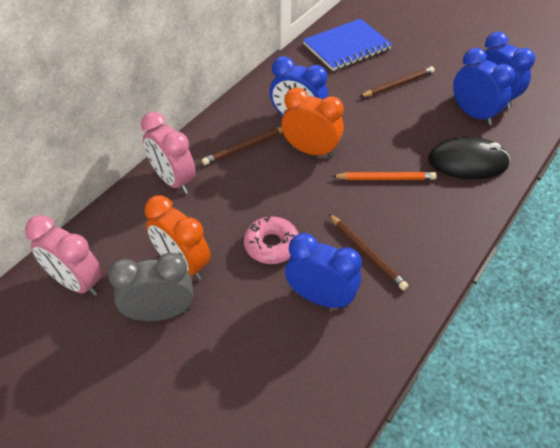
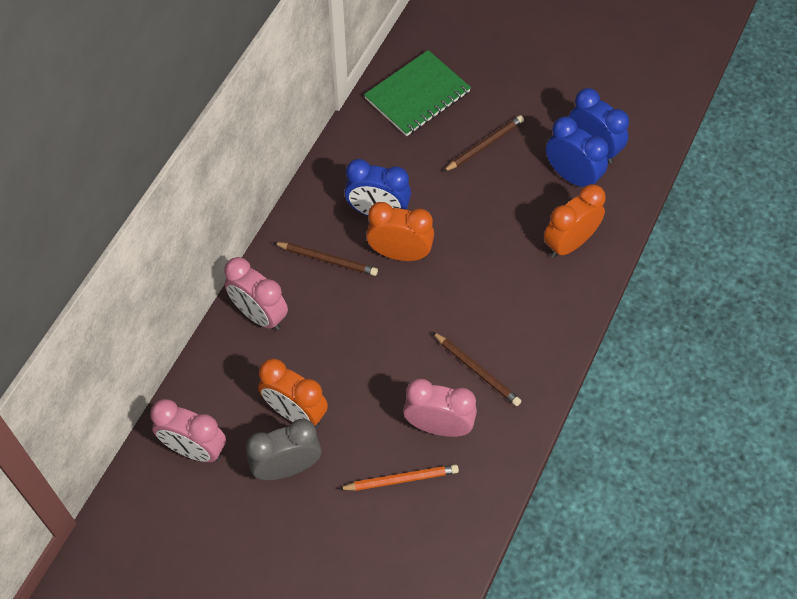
camera: 10 degrees left, 10 degrees up
brown pencil [202,127,283,165] -> brown pencil turned 120 degrees counterclockwise [273,242,378,276]
pink donut [244,216,299,264] -> none
blue clock [285,233,362,309] -> pink clock [403,378,477,437]
blue notebook [303,19,392,71] -> green notebook [364,50,471,136]
orange pencil [332,172,437,180] -> orange pencil moved to [339,465,459,491]
black mouse [428,137,510,179] -> orange clock [544,184,606,258]

